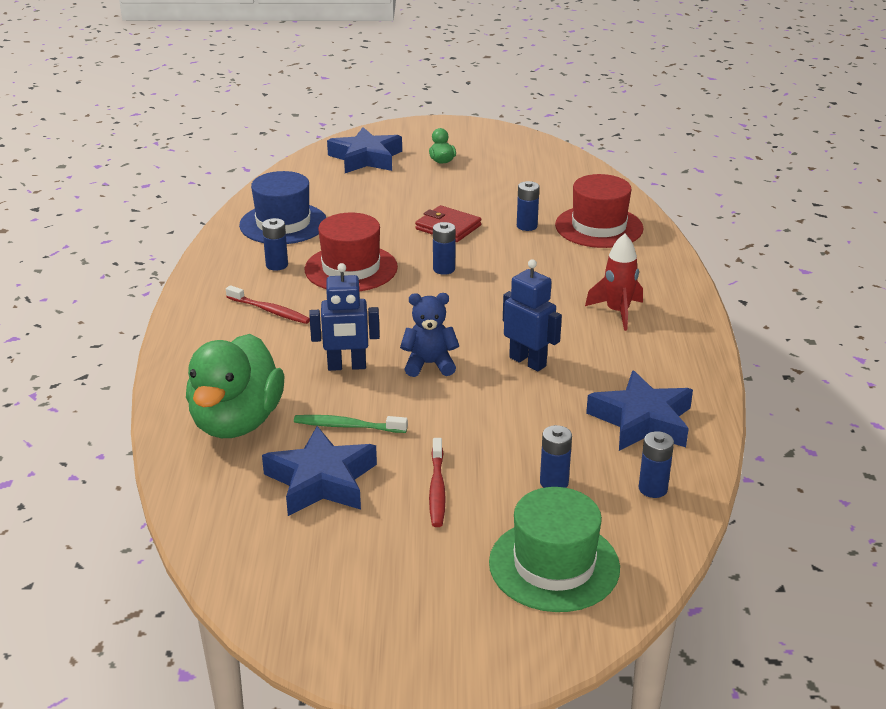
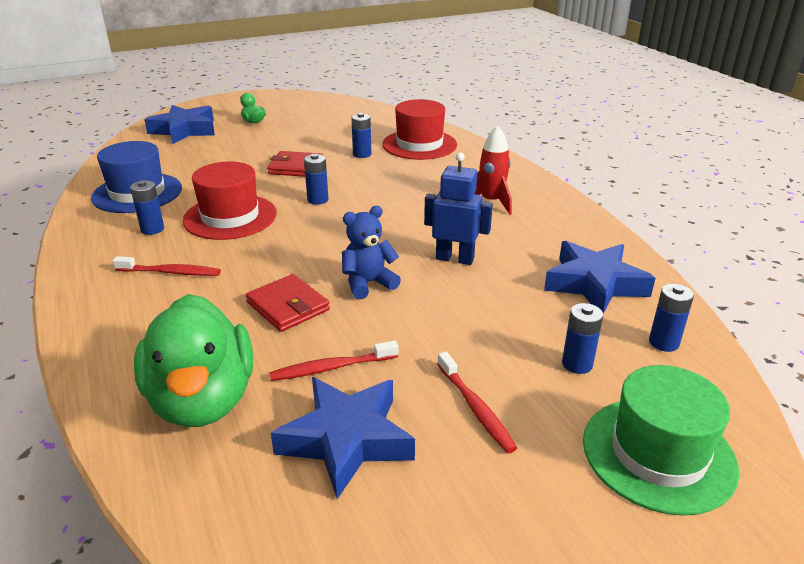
camera: 25 degrees left, 0 degrees up
green toothbrush [294,415,408,433] -> red toothbrush [269,340,398,381]
blue robot [309,263,380,371] -> red wallet [246,274,330,332]

